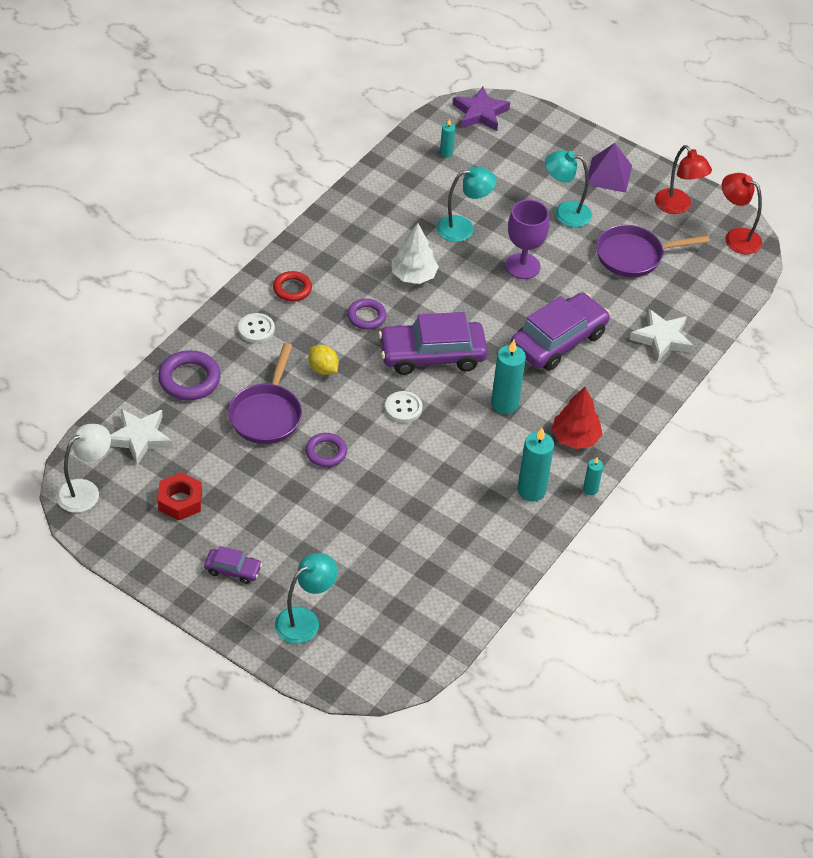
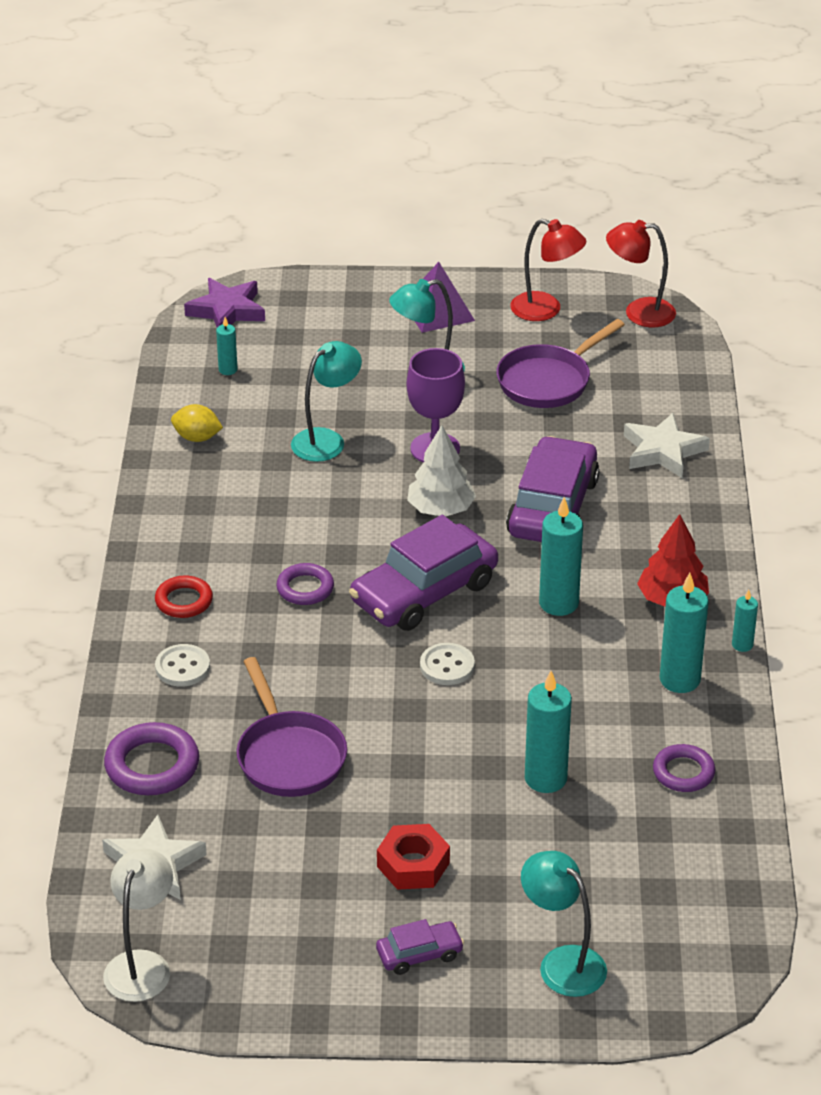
camera: 30 degrees left, 10 degrees down
red nut [158,472,202,521] -> red nut moved to [377,824,450,890]
turquoise lamp [275,553,338,644] -> turquoise lamp turned 60 degrees counterclockwise [521,851,607,997]
purple ring [305,433,347,467] -> purple ring moved to [653,744,715,792]
yellow lemon [308,345,339,375] -> yellow lemon moved to [171,404,223,442]
white tree [391,223,439,284] -> white tree moved to [407,425,476,517]
none -> turquoise candle [525,671,572,793]

